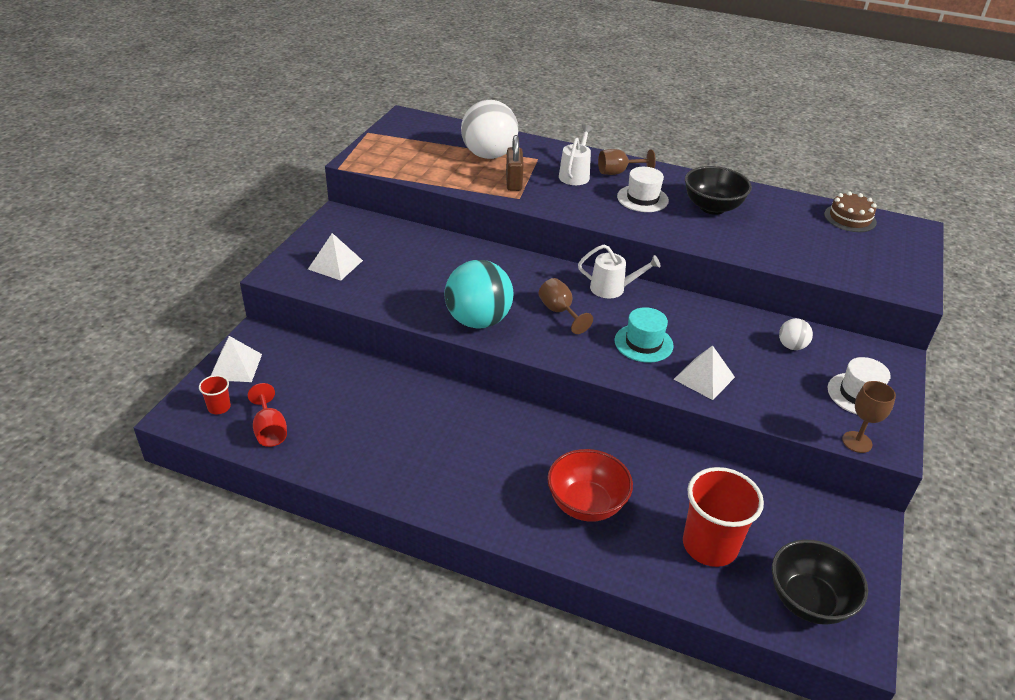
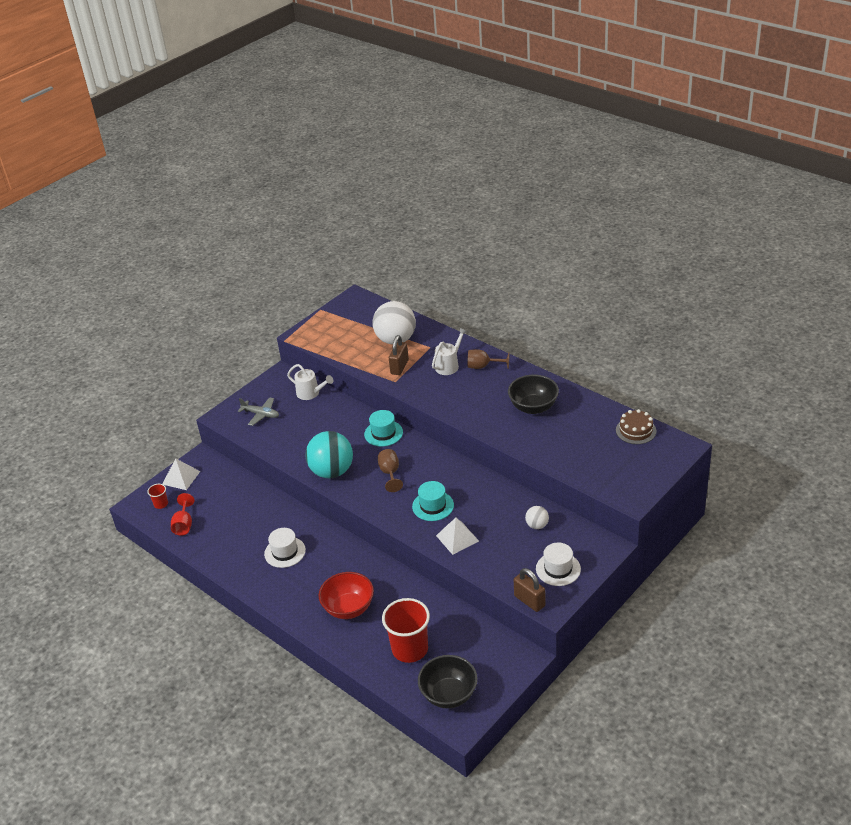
camera: 25 degrees right, 0 degrees up
white pyramid [308,233,363,281] -> grey plane [238,397,279,426]
white watering can [578,245,661,299] -> white watering can moved to [287,364,333,400]
white hat [617,167,669,212] -> white hat moved to [264,528,306,568]
brown goblet [842,381,896,453] -> brown padlock [514,568,546,612]
none -> turquoise hat [364,410,403,447]

